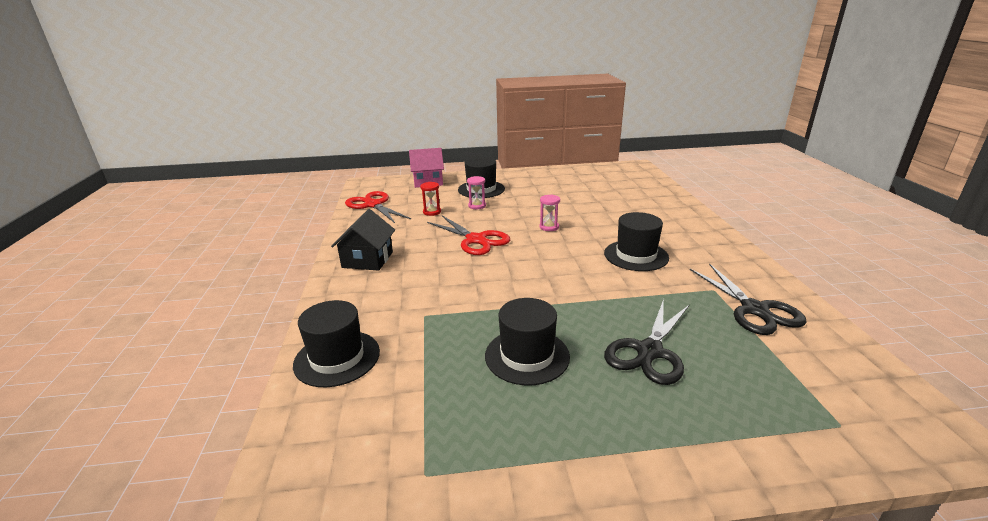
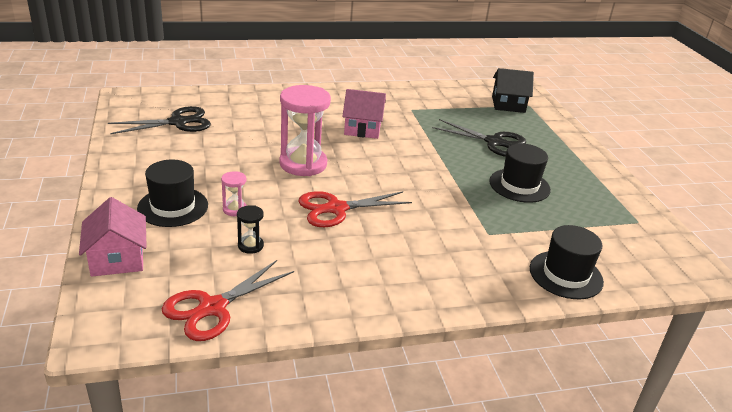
camera: 100 degrees left, 5 degrees up
black house [331,209,395,271] -> black house moved to [492,68,534,113]
red hourglass [420,182,441,216] -> black hourglass [237,205,264,254]
red scissors [427,216,510,255] -> red scissors turned 150 degrees counterclockwise [298,191,412,227]
pink hourglass [540,195,560,231] -> pink hourglass [279,85,331,176], size x2.23
black hat [604,212,669,271] -> pink house [342,89,386,139]
black scissors [690,263,807,335] -> black scissors moved to [108,106,211,134]

